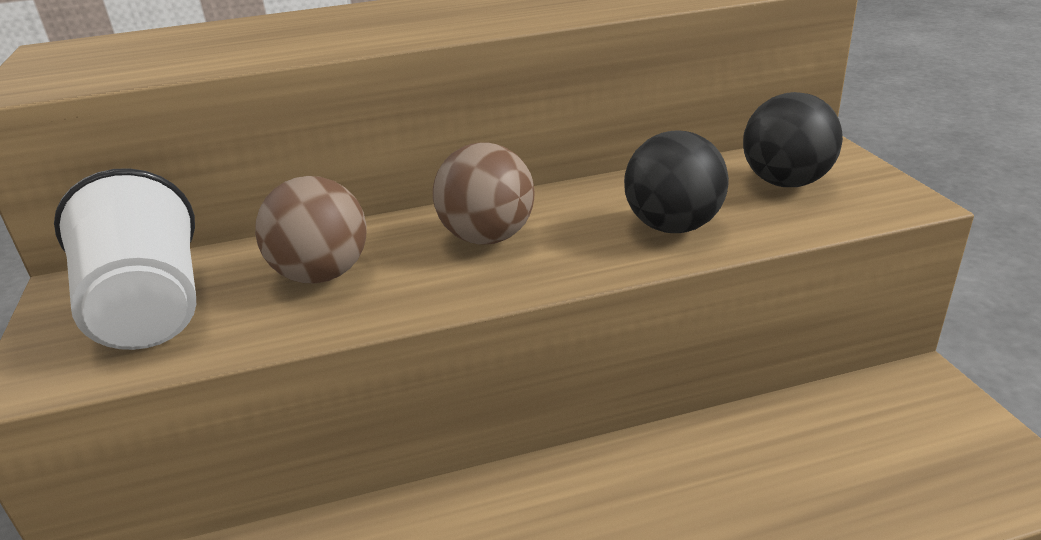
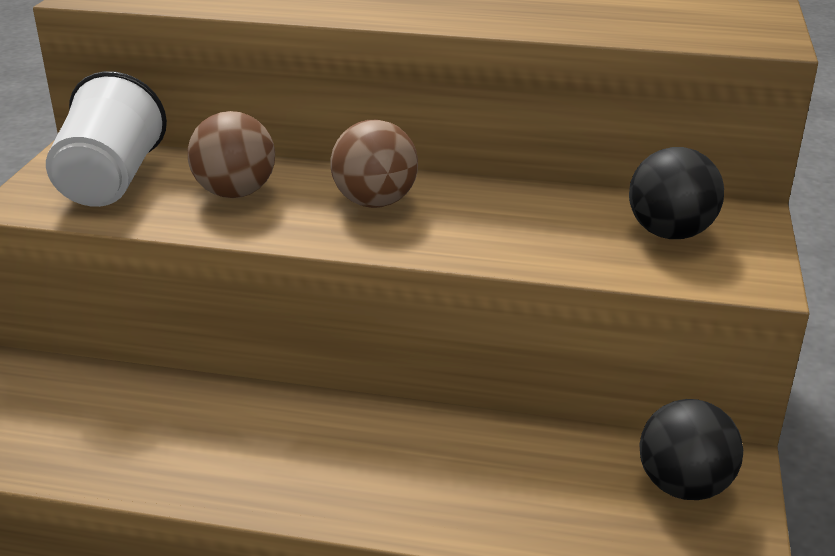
camera: 25 degrees right, 0 degrees up
black ball [624,130,729,233] -> black ball moved to [640,399,743,500]

